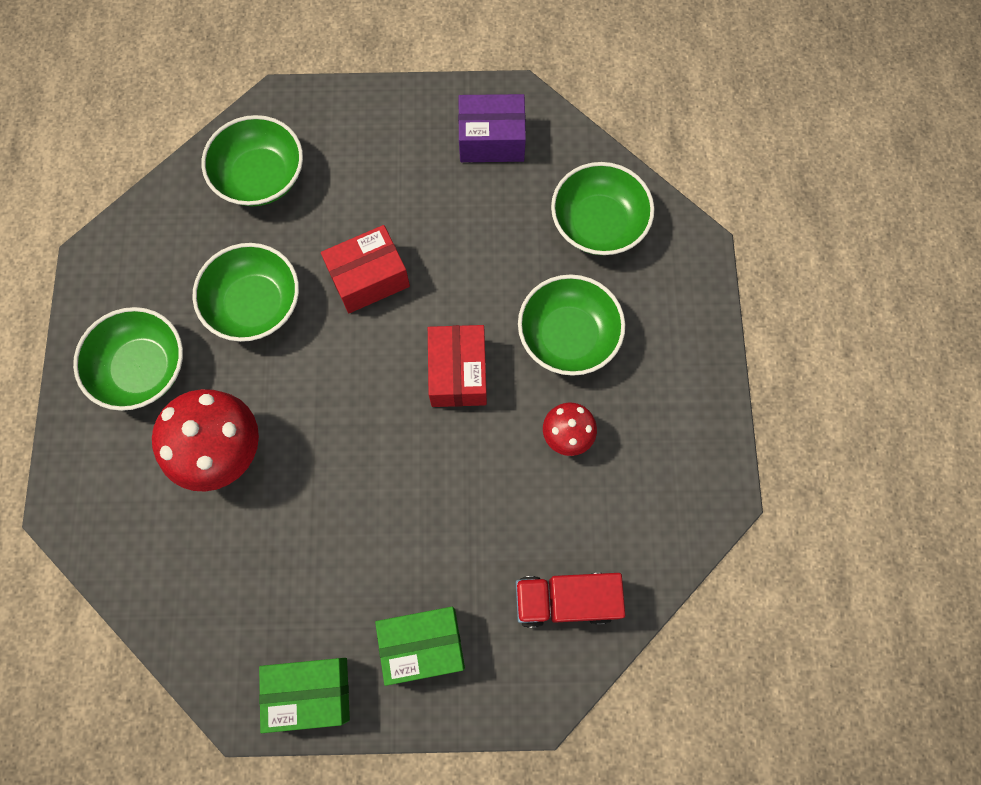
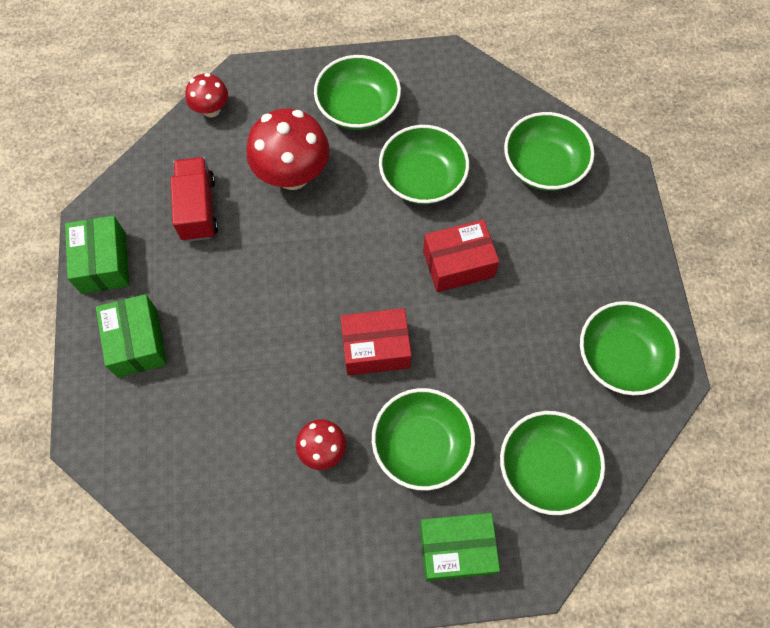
camera: 85 degrees right, 5 degrees down
red box [321,225,410,313] -> red box turned 75 degrees counterclockwise [423,219,499,292]
purple box [458,94,526,162] -> green bowl [580,301,680,395]
red truck [516,573,625,628] -> red truck moved to [171,157,218,242]
none -> red mushroom [185,73,228,117]
none -> green box [420,513,500,581]

